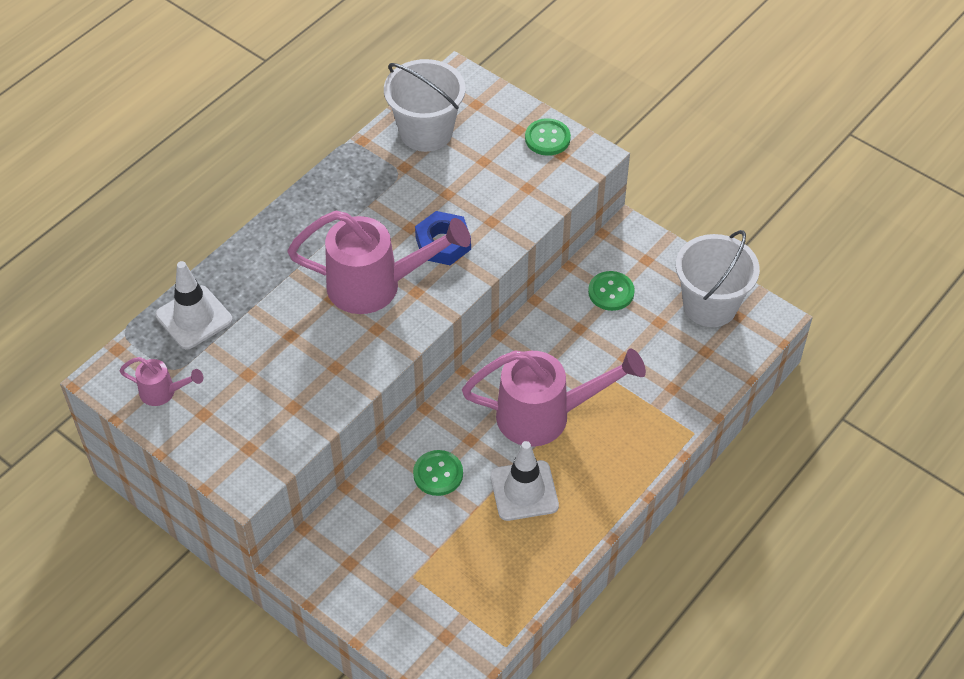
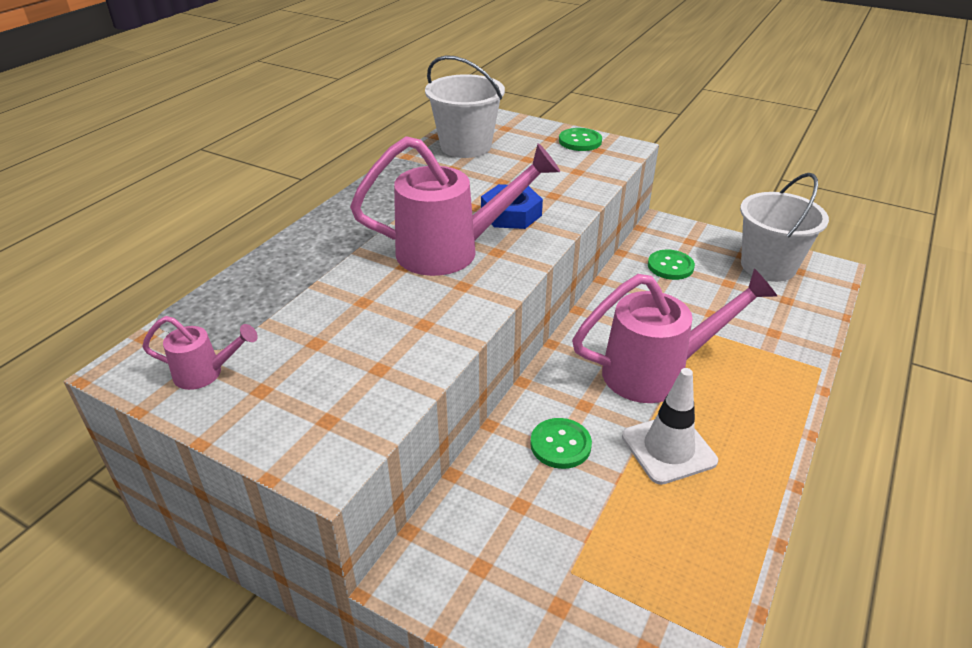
camera: 10 degrees left, 15 degrees down
white traffic cone [155,261,233,349] -> none

